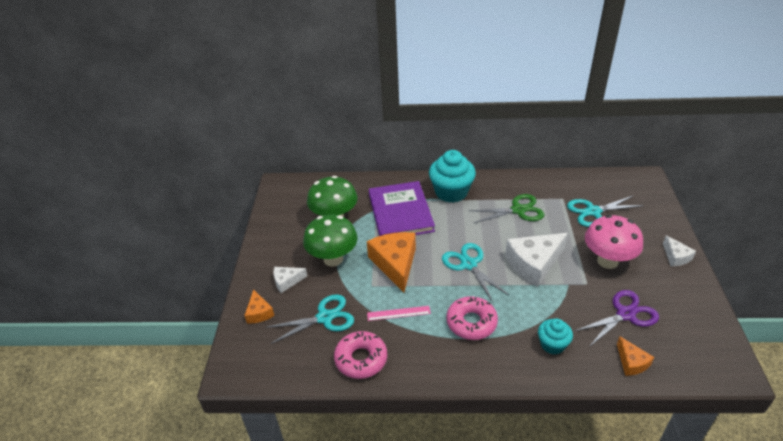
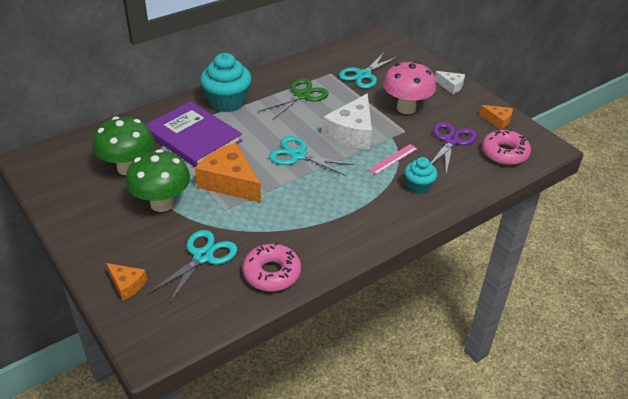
camera: 40 degrees left, 0 degrees up
white cheese [274,267,307,293] -> none
pink ruler [367,306,431,321] -> pink ruler moved to [368,144,417,175]
pink donut [446,296,498,340] -> pink donut moved to [482,129,531,165]
orange cheese [617,336,654,376] -> orange cheese moved to [479,105,513,130]

